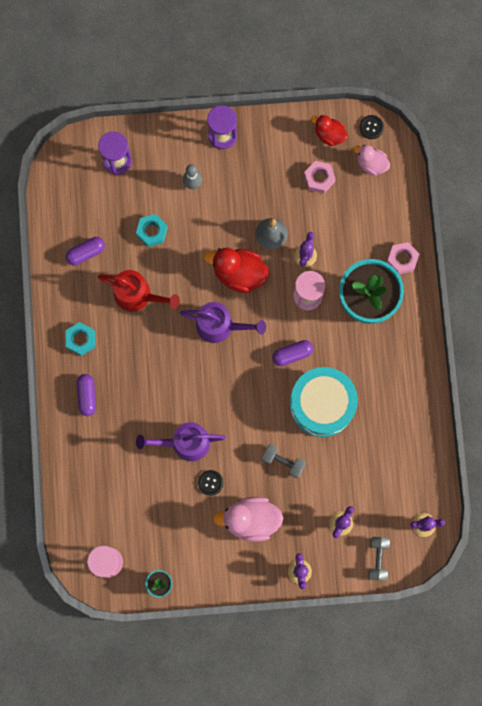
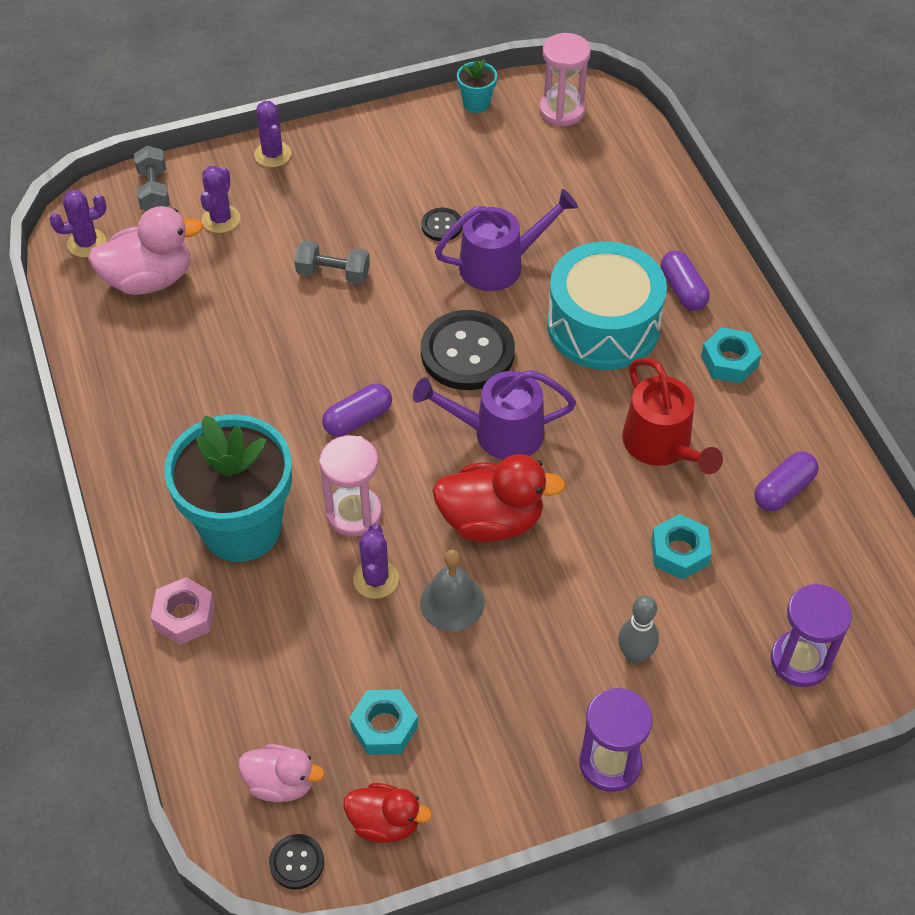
camera: 165 degrees right, 25 degrees down
red watering can [98,270,180,311] -> red watering can turned 120 degrees counterclockwise [622,358,723,474]
pink duck [213,497,283,542] -> pink duck moved to [88,206,203,295]
turquoise drum [290,367,358,437] -> turquoise drum moved to [547,241,667,370]
pink nut [304,161,336,194] -> turquoise nut [350,689,418,755]
none -> black button [421,310,515,390]

